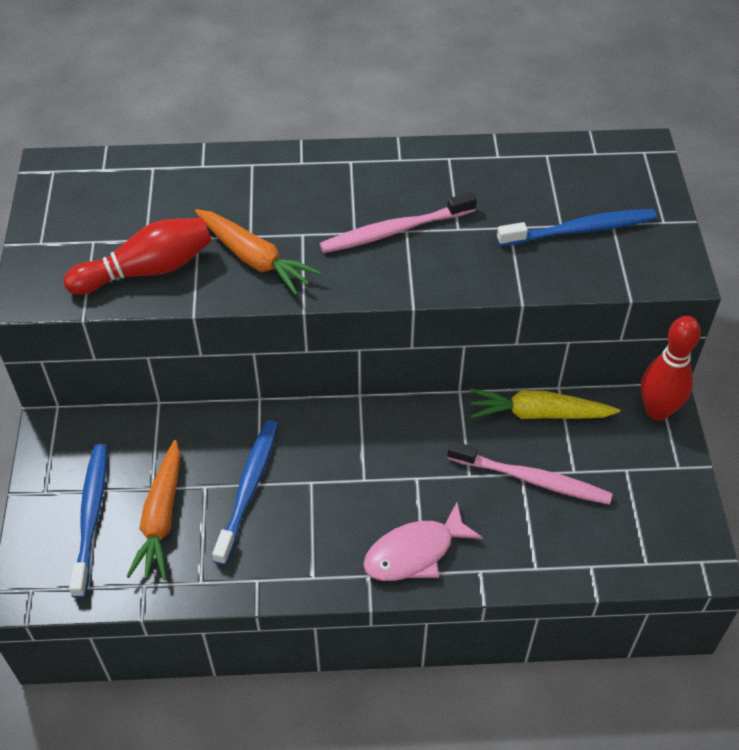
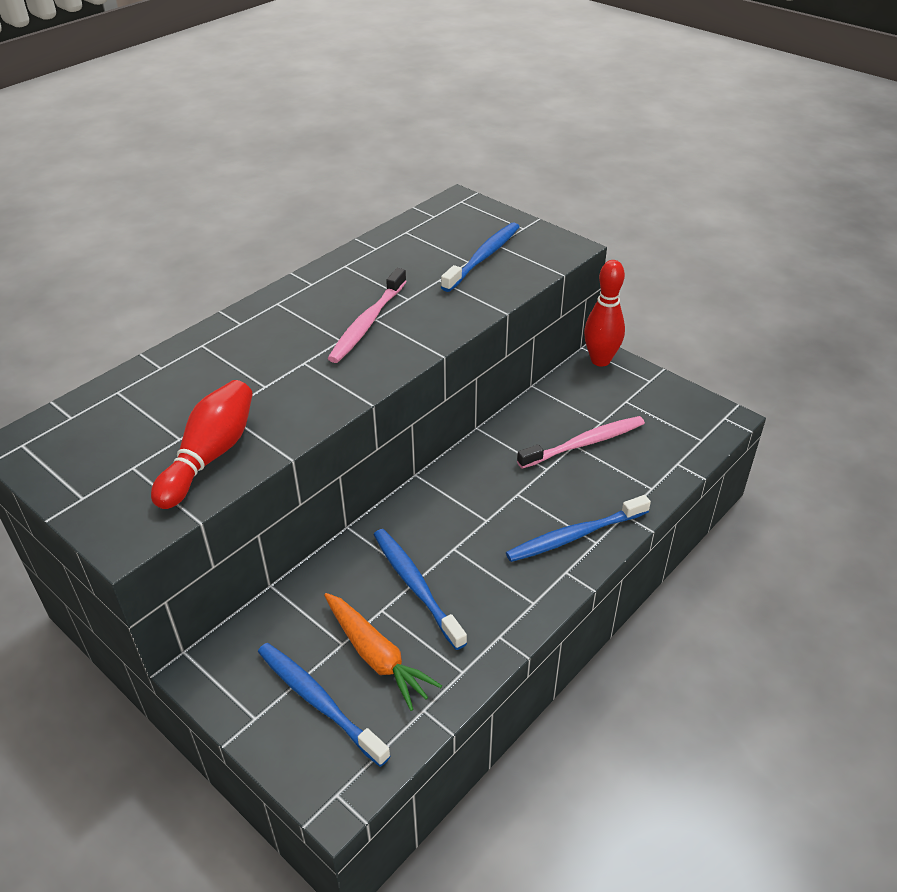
camera: 45 degrees left, 10 degrees down
orange carrot [195,209,321,295] -> none
pink fish [363,502,483,581] -> blue toothbrush [506,495,651,562]
yellow carrot [470,389,620,419] -> none

